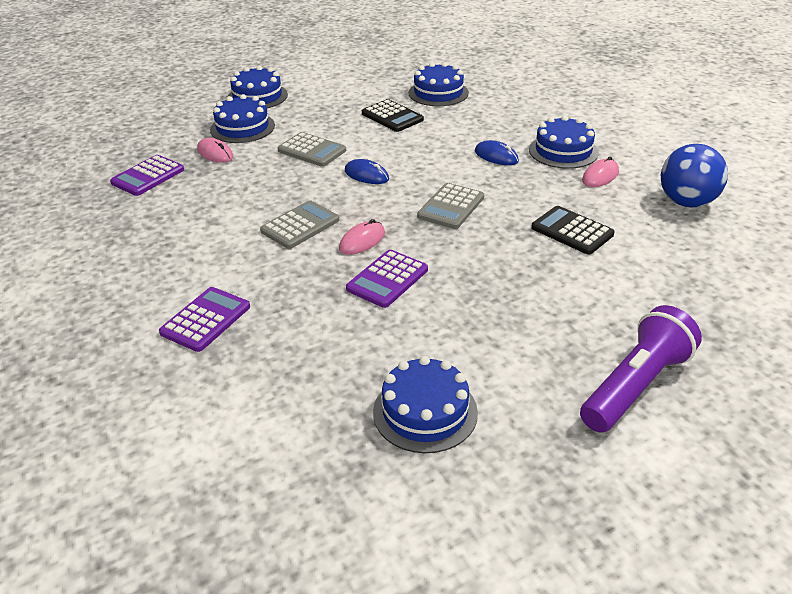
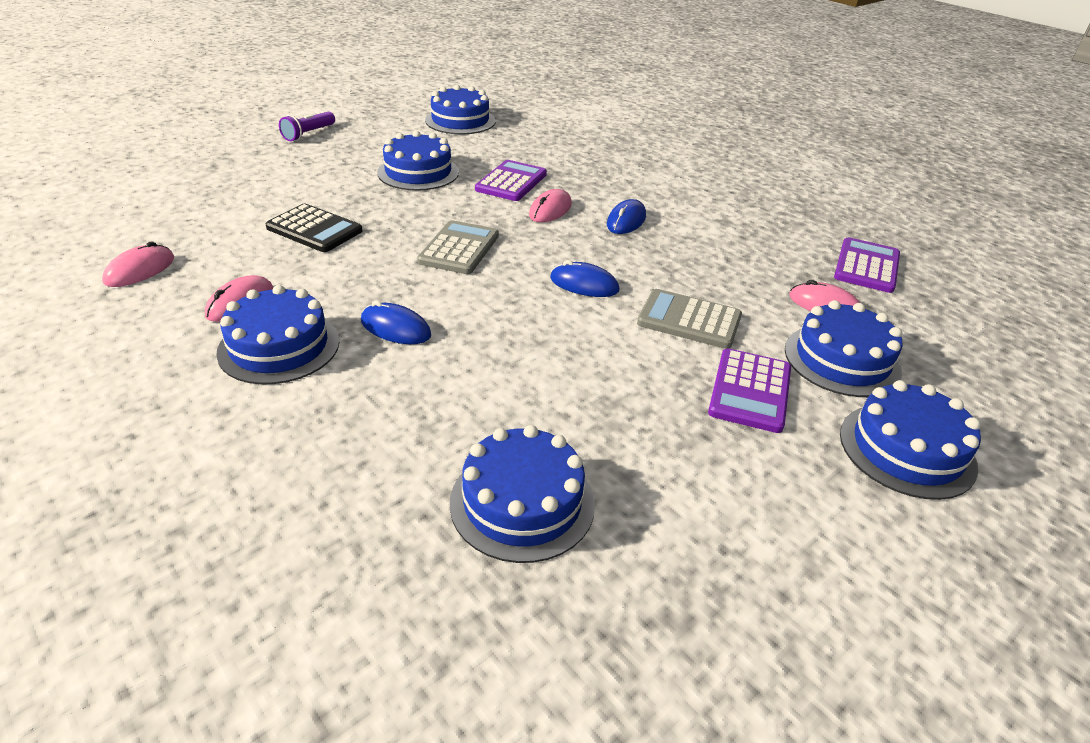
camera: 165 degrees right, 0 degrees up
purple calculator [159,287,250,352] -> purple calculator moved to [708,348,791,433]
grey calculator [260,200,339,249] -> blue mouse [607,199,646,234]
black calculator [362,99,424,132] -> none
purple flashlight [580,305,702,433] -> purple flashlight [279,111,335,141], size x0.53
blue ball [661,144,728,207] -> pink mouse [102,241,174,287]
none -> blue cake [377,131,459,191]

